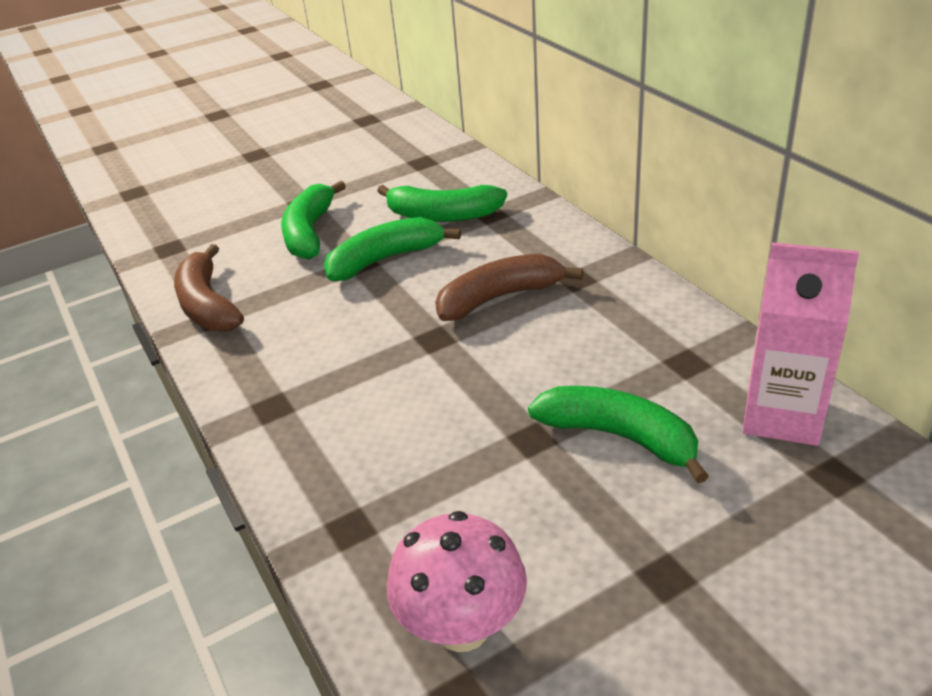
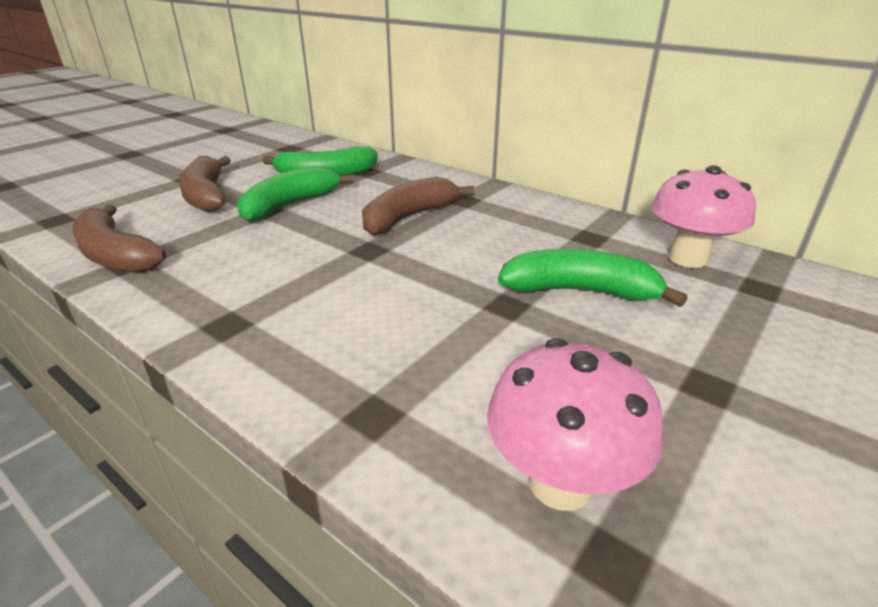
camera: 25 degrees left, 5 degrees down
green banana [281,181,346,260] -> brown banana [178,156,231,212]
pink carton [743,242,859,446] -> pink mushroom [652,165,756,268]

